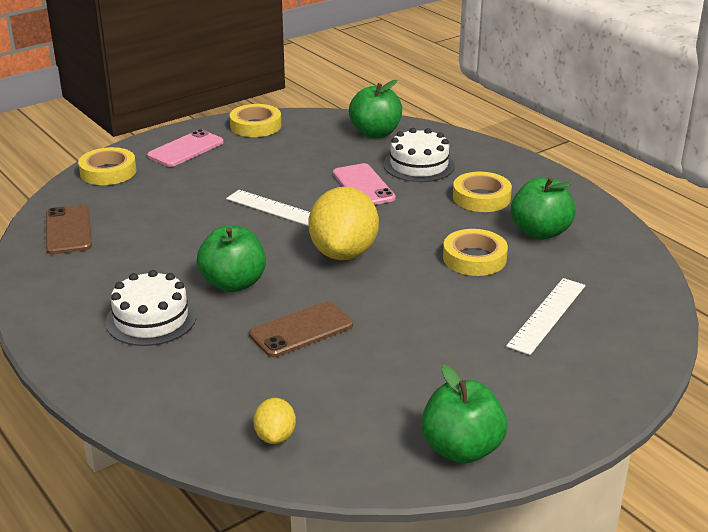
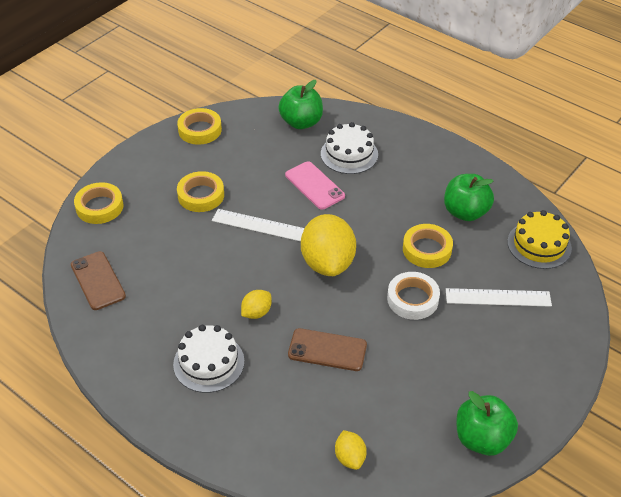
camera: 15 degrees left, 15 degrees up
pink phone [147,129,224,167] -> none
green apple [197,226,266,292] -> yellow lemon [241,290,272,319]
brown phone [249,301,353,357] -> brown phone turned 60 degrees clockwise [288,328,367,371]
yellow tape [453,172,512,212] -> yellow tape moved to [177,171,224,212]
white ruler [506,278,585,355] -> white ruler turned 75 degrees clockwise [446,288,552,307]
none -> white tape [387,272,440,320]
none -> yellow cake [507,210,572,269]

